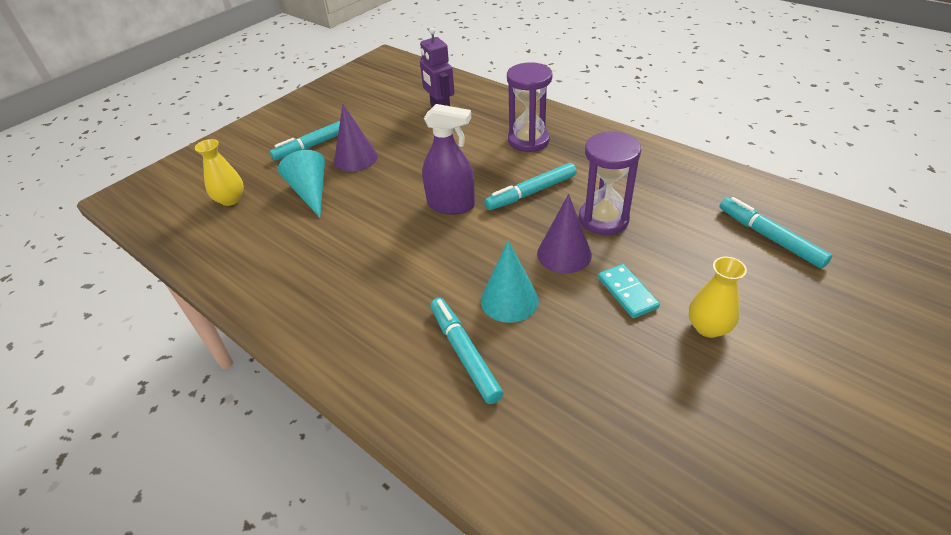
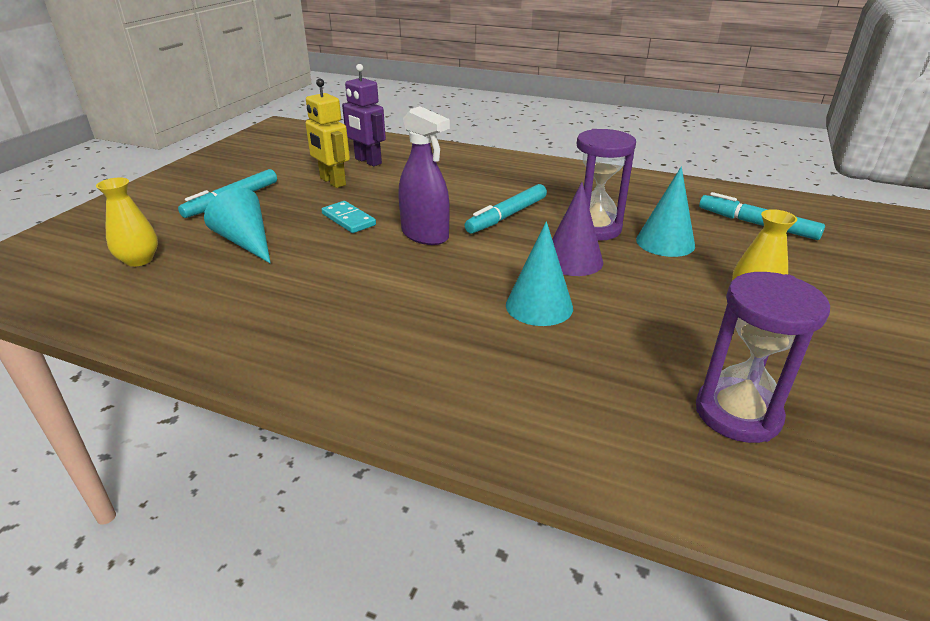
camera: 20 degrees left, 10 degrees down
purple cone [334,104,378,172] -> none
purple spray bottle [422,104,475,215] -> purple spray bottle turned 45 degrees clockwise [398,106,450,245]
turquoise marker [430,298,503,404] -> none
purple hourglass [507,62,553,152] -> purple hourglass moved to [696,272,830,443]
turquoise domino [598,264,660,318] -> turquoise domino moved to [322,201,376,233]
none -> yellow robot [305,79,350,188]
none -> turquoise cone [636,167,695,257]

